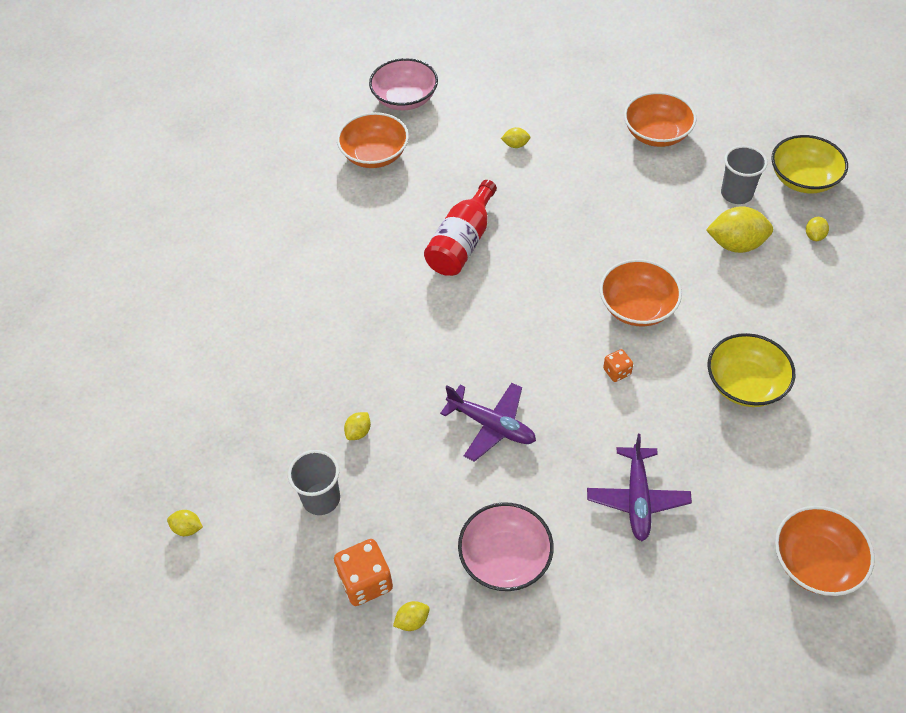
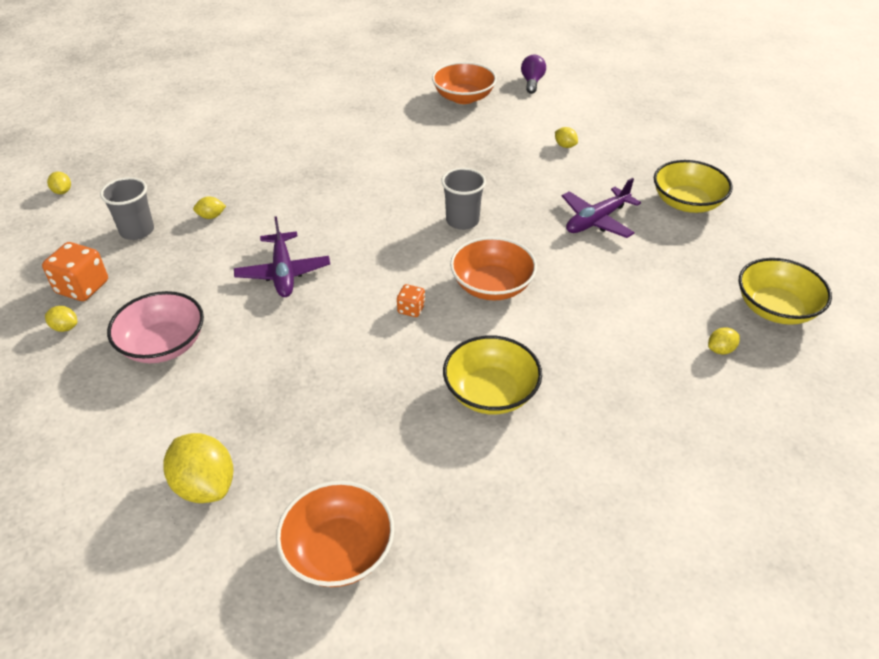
camera: 45 degrees right, 10 degrees down
pink bowl [369,58,438,110] -> purple light bulb [521,55,546,94]
red bottle [424,180,497,276] -> none
purple plane [587,434,692,541] -> purple plane moved to [562,178,641,238]
orange bowl [624,92,697,147] -> yellow bowl [654,160,733,213]
yellow lemon [706,206,773,253] -> yellow lemon moved to [163,433,234,503]
grey cup [721,146,768,204] -> grey cup moved to [441,168,486,230]

